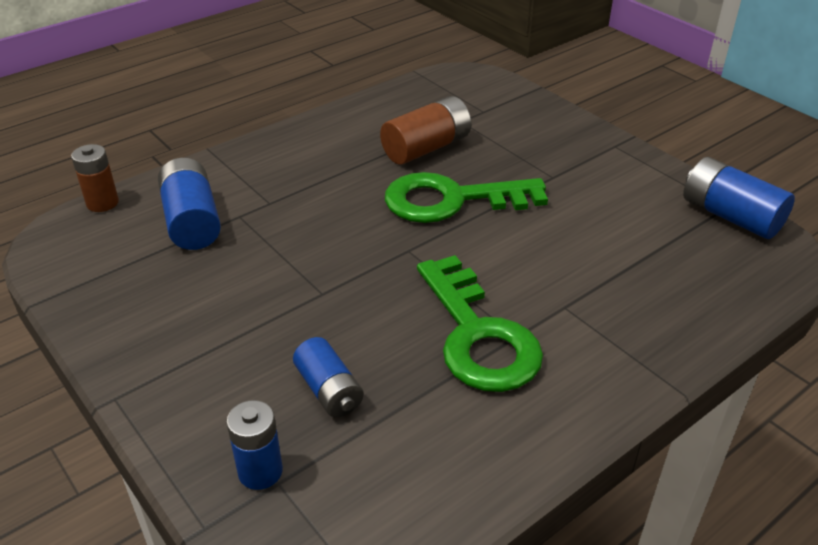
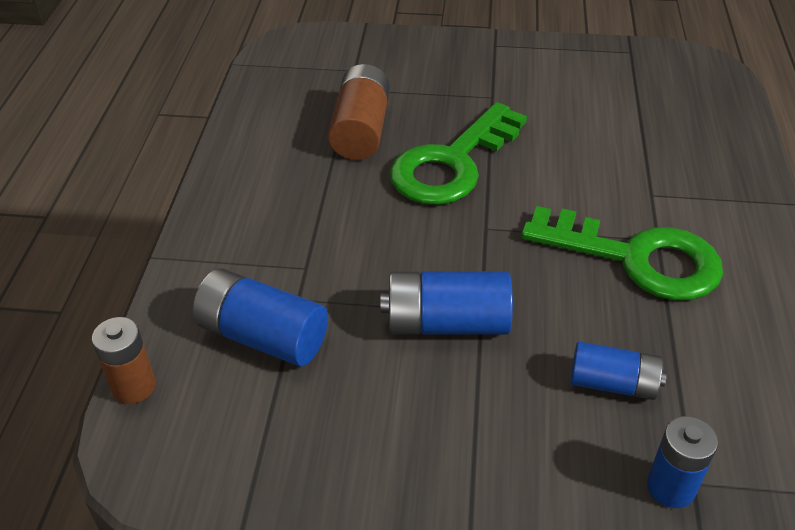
camera: 45 degrees left, 5 degrees up
blue battery [683,157,795,239] -> blue battery moved to [380,271,513,335]

